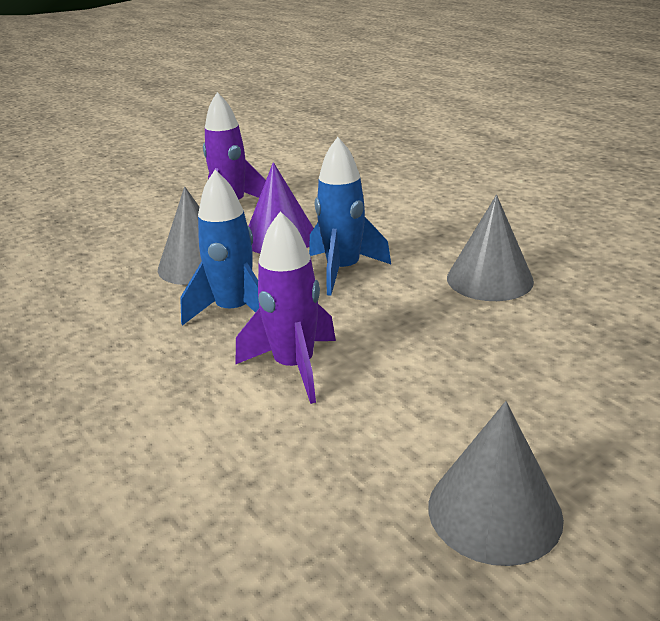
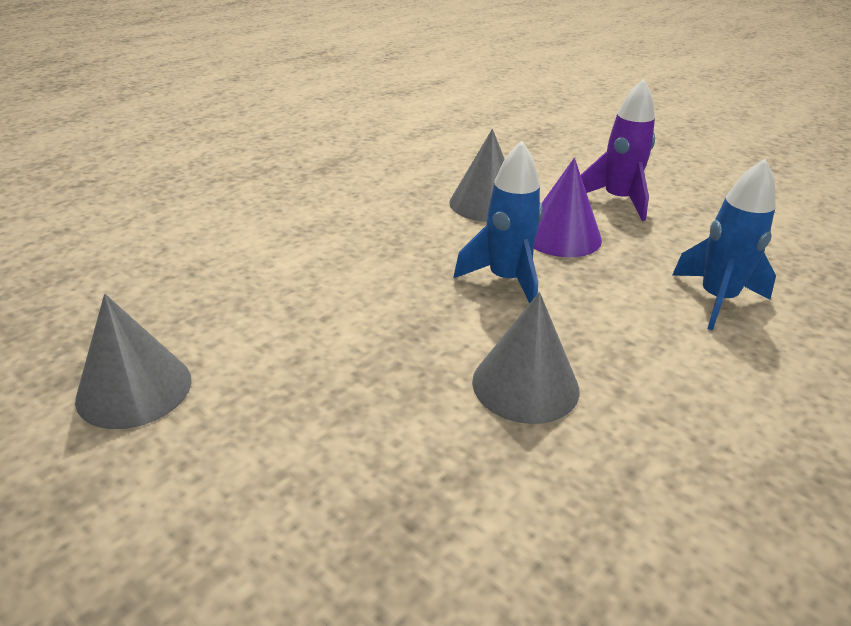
camera: 75 degrees right, 5 degrees up
blue rocket [180,170,259,326] -> blue rocket moved to [672,159,776,330]
purple rocket [236,211,336,404] -> none

